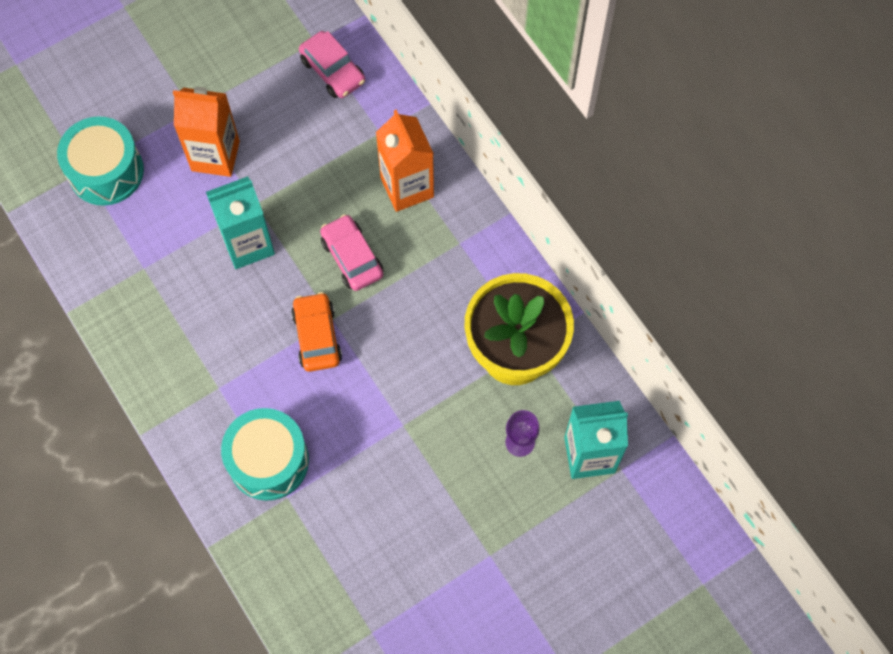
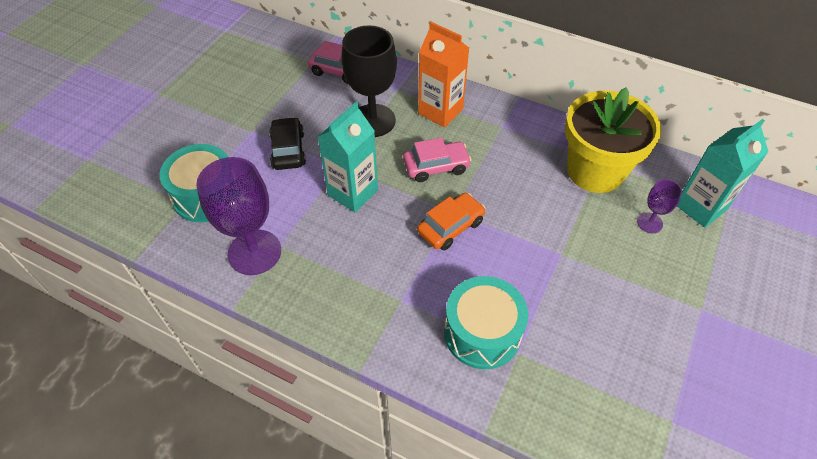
camera: 30 degrees left, 15 degrees down
orange carton [173,87,240,177] -> black car [269,117,306,170]
orange car [291,292,342,372] -> orange car turned 90 degrees clockwise [417,193,485,250]
pink car [320,214,384,291] -> pink car turned 135 degrees clockwise [403,137,472,182]
none -> purple goblet [196,157,281,275]
none -> black goblet [342,25,397,137]

